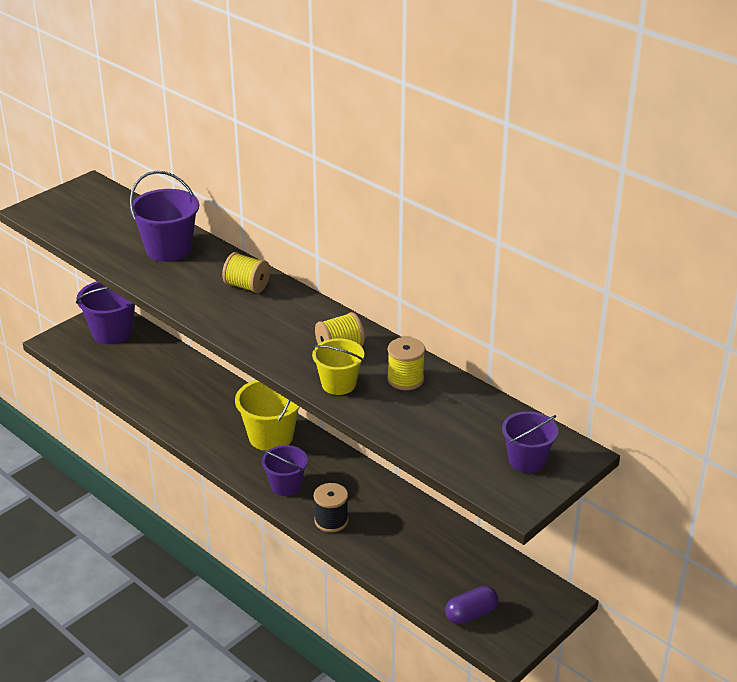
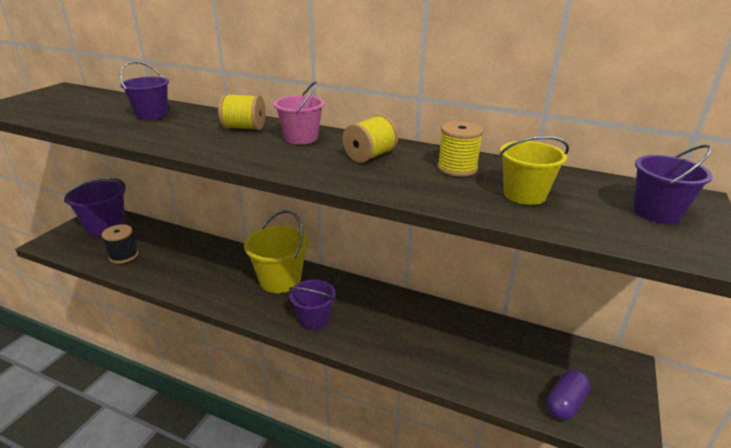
camera: 20 degrees left, 5 degrees down
purple bucket [130,171,199,262] -> purple bucket [120,61,169,120], size x0.65
yellow bucket [312,338,364,395] -> yellow bucket moved to [500,136,569,205]
black spool [314,483,348,532] -> black spool moved to [102,224,139,264]
none -> pink bucket [274,81,325,144]

